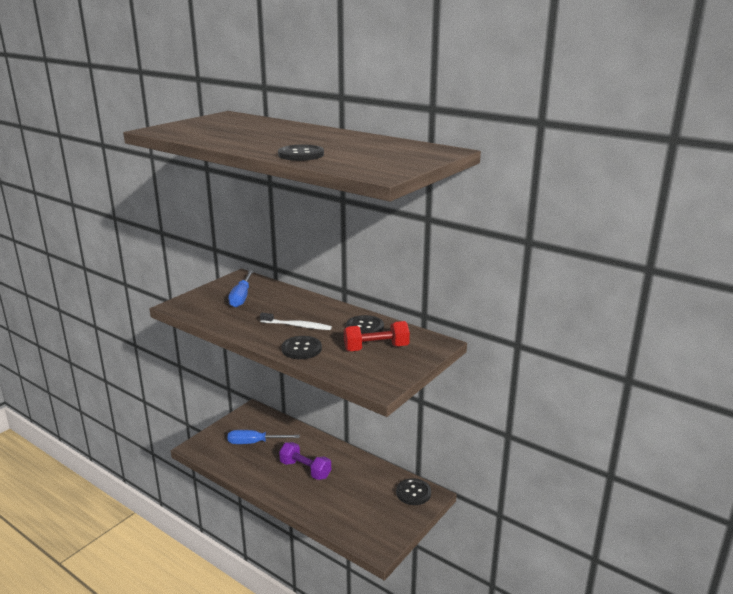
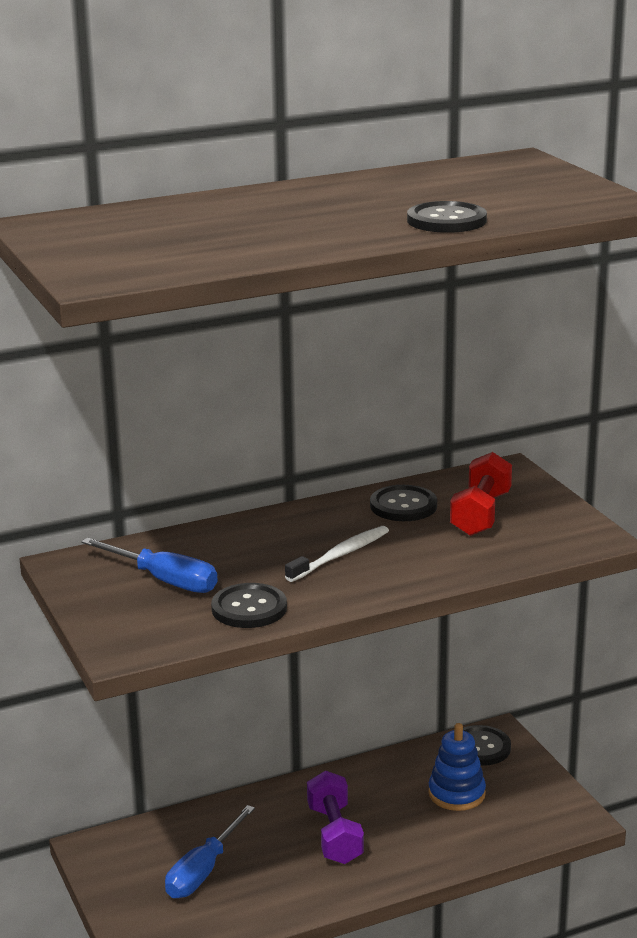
camera: 60 degrees left, 0 degrees up
purple dumbbell [279,442,331,480] -> purple dumbbell turned 75 degrees counterclockwise [307,771,364,864]
black button [282,336,322,359] -> black button moved to [211,583,287,628]
none -> blue stacking toy [428,723,486,811]

